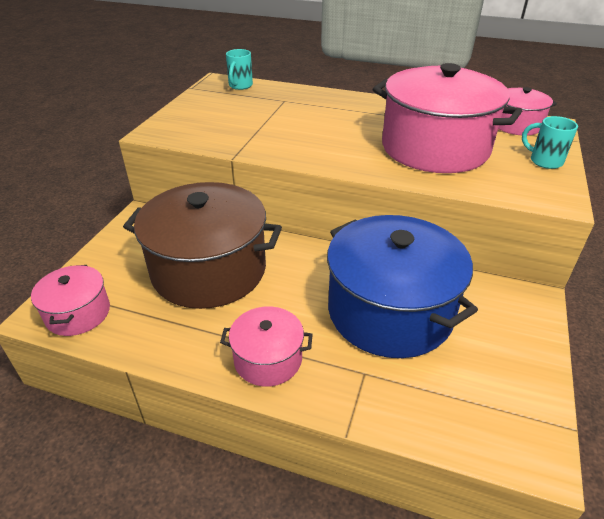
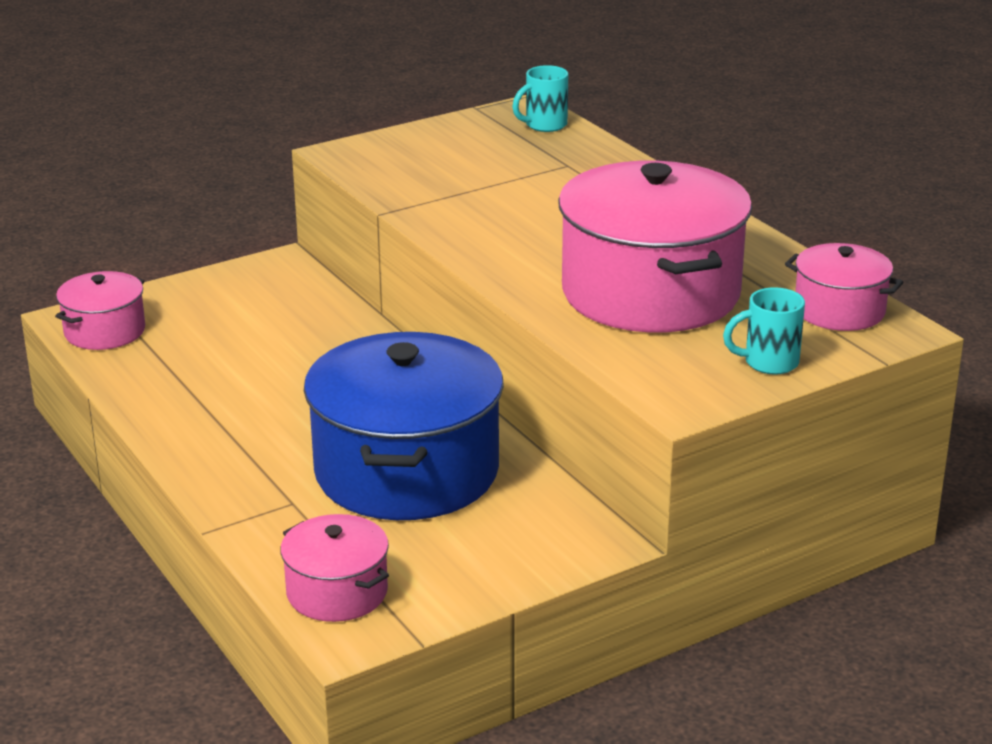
camera: 40 degrees right, 10 degrees down
brown pot [123,182,282,309] -> none
pink pot [220,306,313,387] -> pink pot moved to [280,514,389,622]
turquoise mug [522,116,578,169] -> turquoise mug turned 90 degrees counterclockwise [723,287,805,375]

